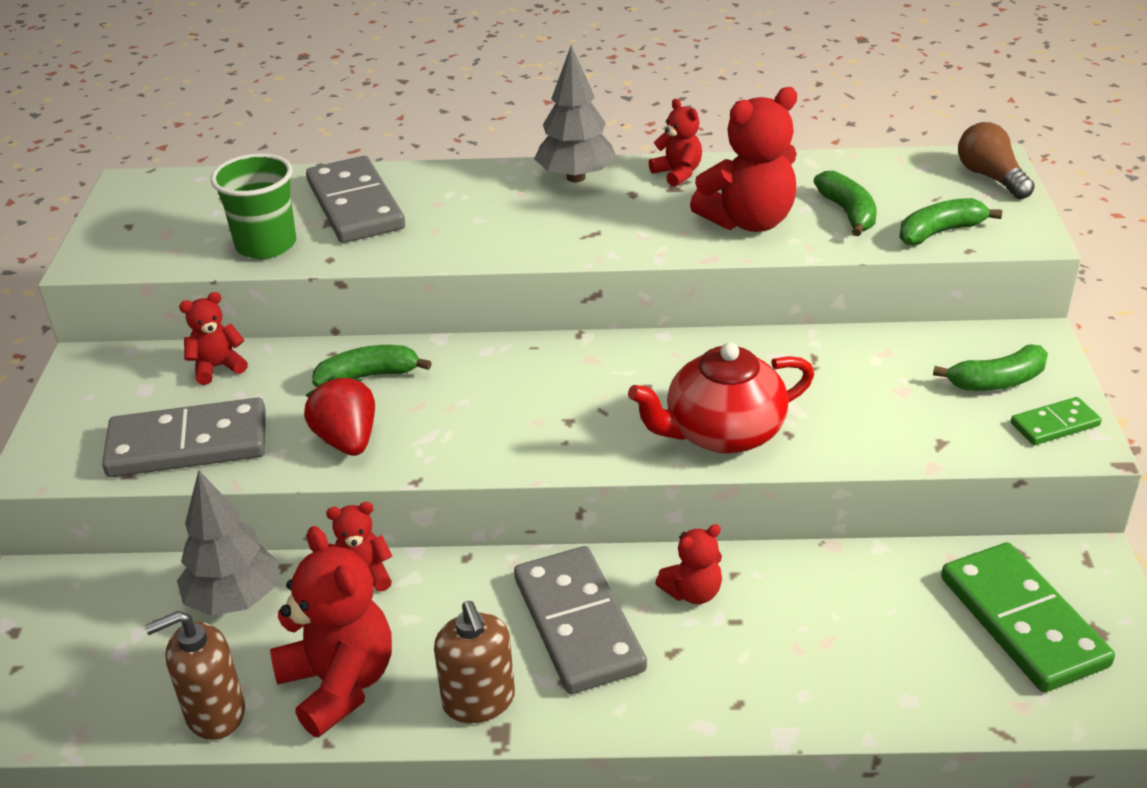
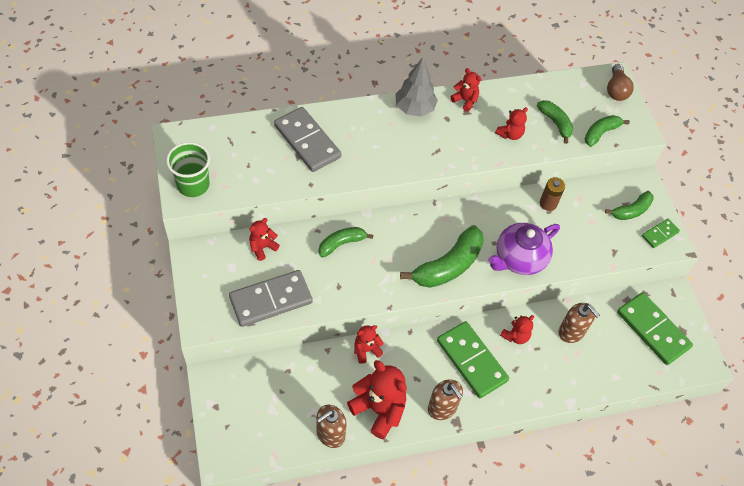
camera: 20 degrees left, 20 degrees up
grey tree [177,470,279,616] -> none
green cup [211,153,296,259] -> green cup moved to [166,142,210,197]
red strawberry [304,376,375,456] -> none
grey domino [514,546,647,694] -> green domino [437,321,509,398]
red teapot [628,342,814,454] -> purple teapot [488,223,560,275]
red teddy bear [690,87,797,232] -> red teddy bear [495,107,528,140], size x0.54
brown light bulb [958,122,1035,199] -> brown light bulb turned 135 degrees counterclockwise [607,64,634,101]
none -> green banana [400,225,484,288]
none -> brown battery [540,177,565,211]
none -> brown soap dispenser [559,303,600,343]

